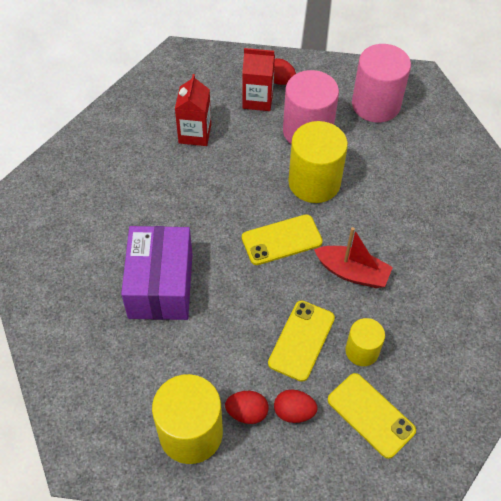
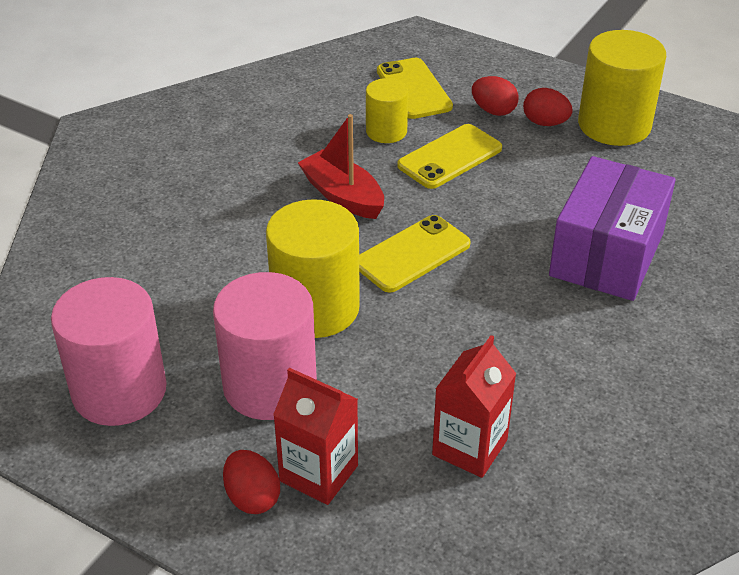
camera: 155 degrees left, 15 degrees down
yellow phone [242,214,323,265] -> yellow phone turned 45 degrees counterclockwise [359,215,471,293]

